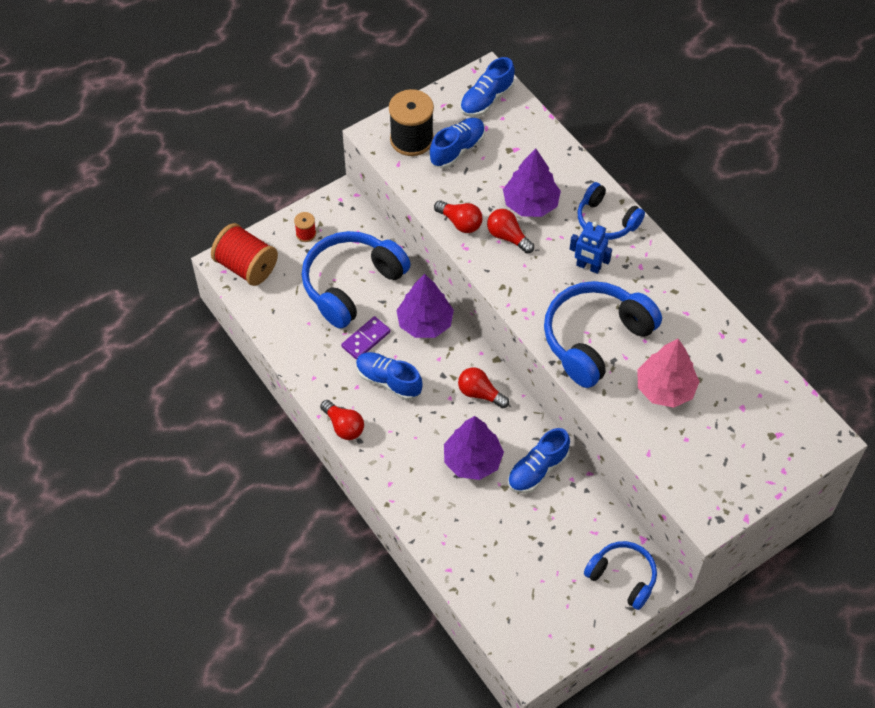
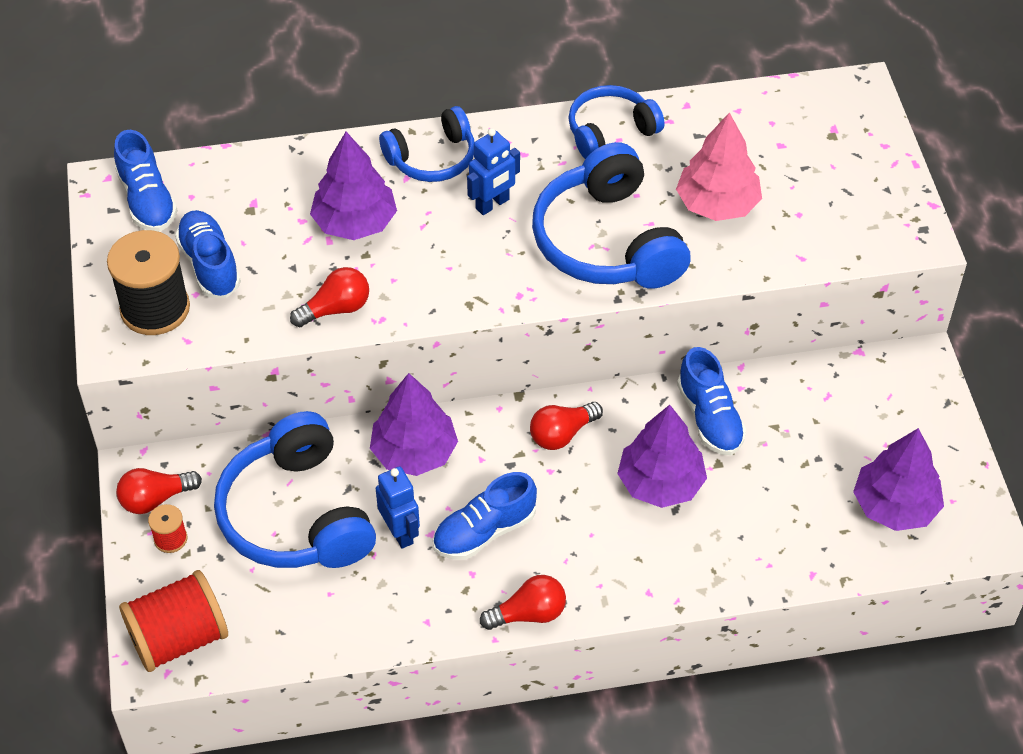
camera: 65 degrees left, 5 degrees down
purple domino [341,316,391,360] -> blue robot [376,466,420,549]
red light bulb [487,209,534,254] -> red light bulb moved to [116,468,202,514]
blue headphones [584,541,657,610] -> blue headphones moved to [568,85,664,159]
none -> purple tree [853,428,944,531]

